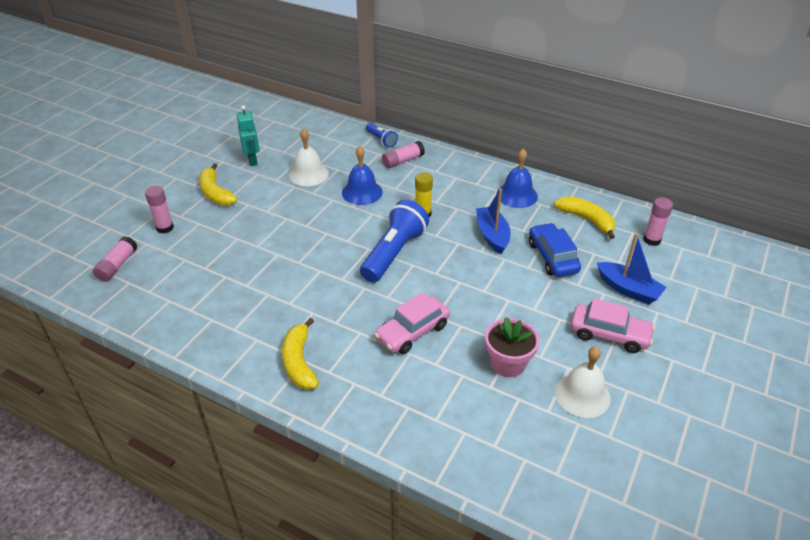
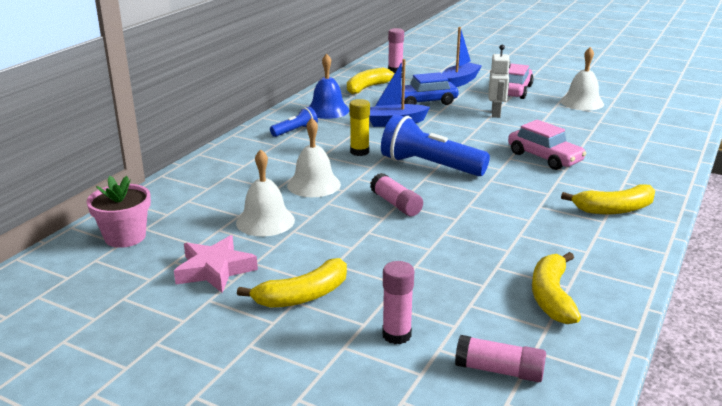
camera: 90 degrees left, 15 degrees down
turquoise robot [237,105,259,166] -> pink star [174,235,258,293]
blue bell [342,146,383,205] -> white bell [287,118,341,197]
blue flashlight [366,123,398,148] -> blue flashlight moved to [270,107,318,137]
pink glue stick [382,141,425,168] -> pink glue stick moved to [370,173,423,216]
pink flower pot [485,317,539,377] -> pink flower pot moved to [87,176,151,248]
none -> white robot [488,45,511,118]
none -> yellow banana [532,252,581,324]

